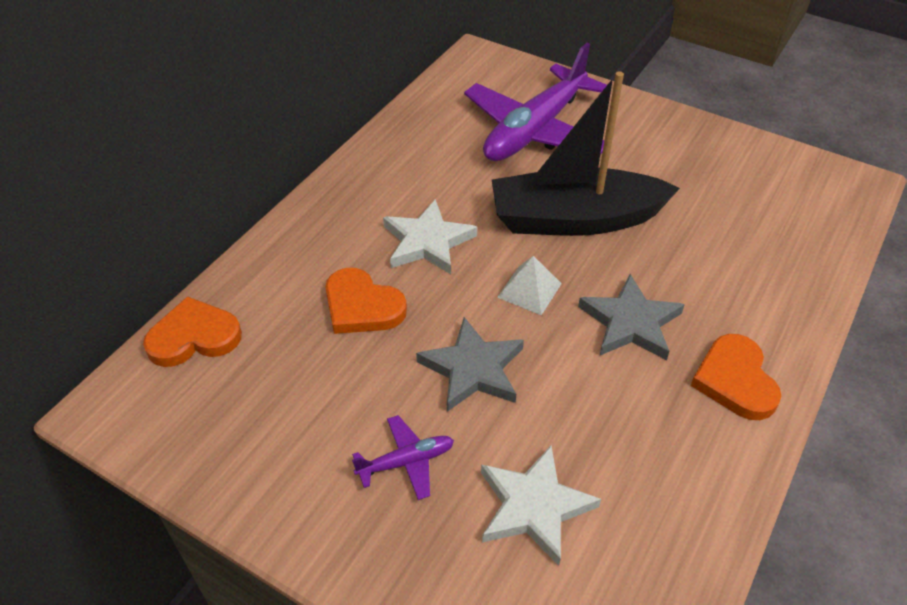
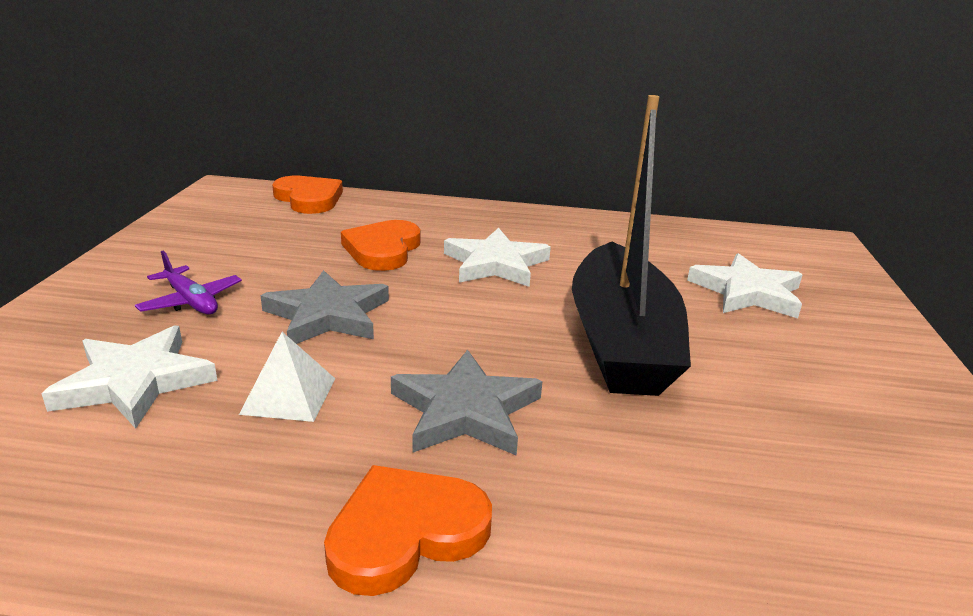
camera: 65 degrees right, 20 degrees down
purple plane [464,43,607,161] -> white star [687,253,803,318]
black boat [492,71,680,236] -> black boat turned 150 degrees counterclockwise [572,95,691,396]
white pyramid [497,256,562,315] -> white pyramid moved to [239,332,335,422]

